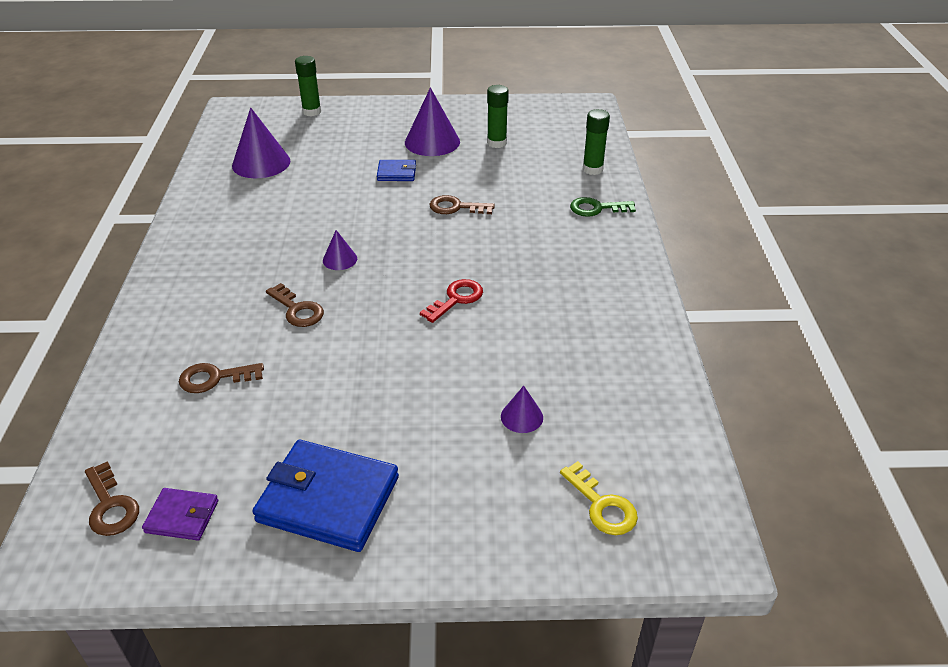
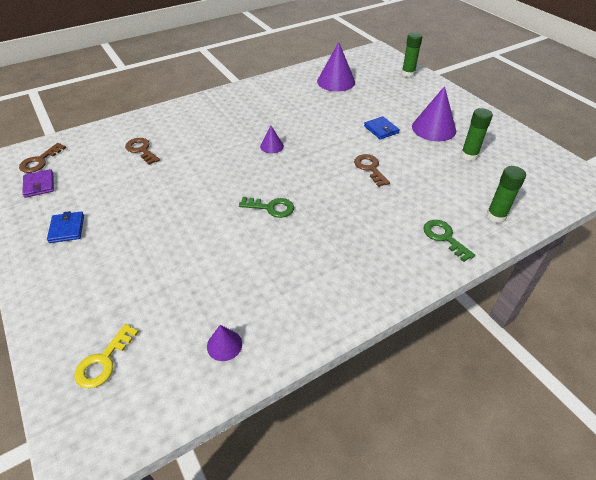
camera: 60 degrees right, 5 degrees up
blue wallet [252,440,399,552] -> blue wallet [47,211,84,243], size x0.50
brown key [266,283,324,327] -> none
red key [420,279,483,323] -> green key [239,197,294,218]
purple cone [501,386,543,433] -> purple cone moved to [207,325,242,361]

